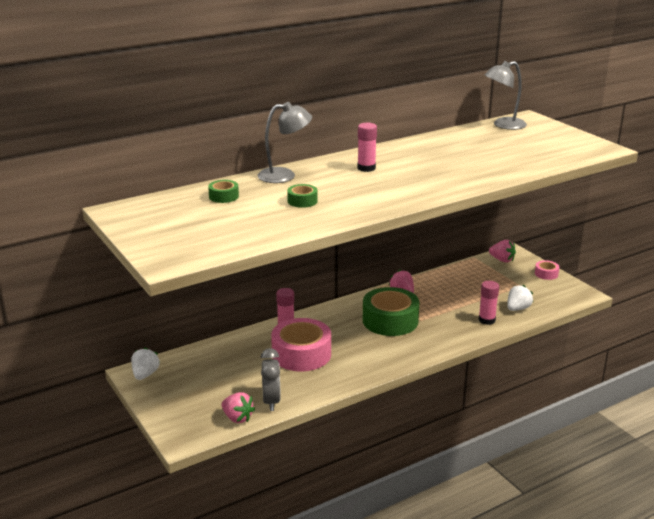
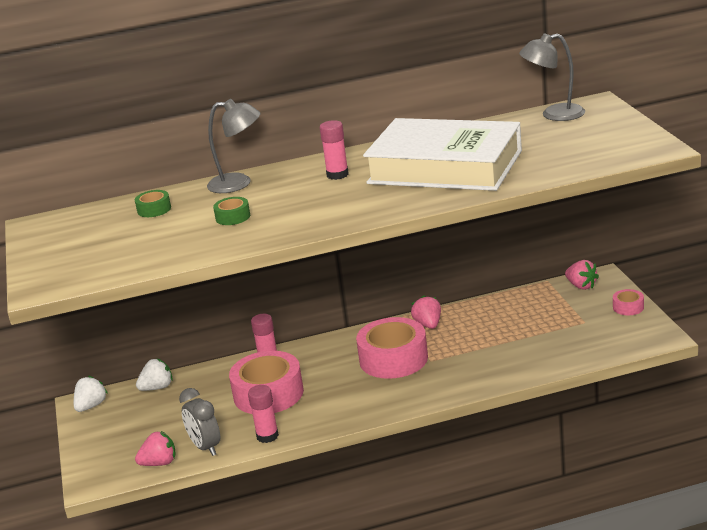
camera: 20 degrees right, 0 degrees up
pink strawberry [221,392,255,423] -> pink strawberry turned 75 degrees counterclockwise [135,431,176,466]
grey clock [261,348,281,411] -> grey clock turned 135 degrees clockwise [179,388,220,456]
green tape [363,287,420,336] -> pink tape [356,317,428,379]
pink glue stick [479,281,499,325] -> pink glue stick moved to [248,385,279,443]
white strawberry [507,285,533,311] -> white strawberry moved to [136,359,173,391]
none -> white book [363,118,522,191]

